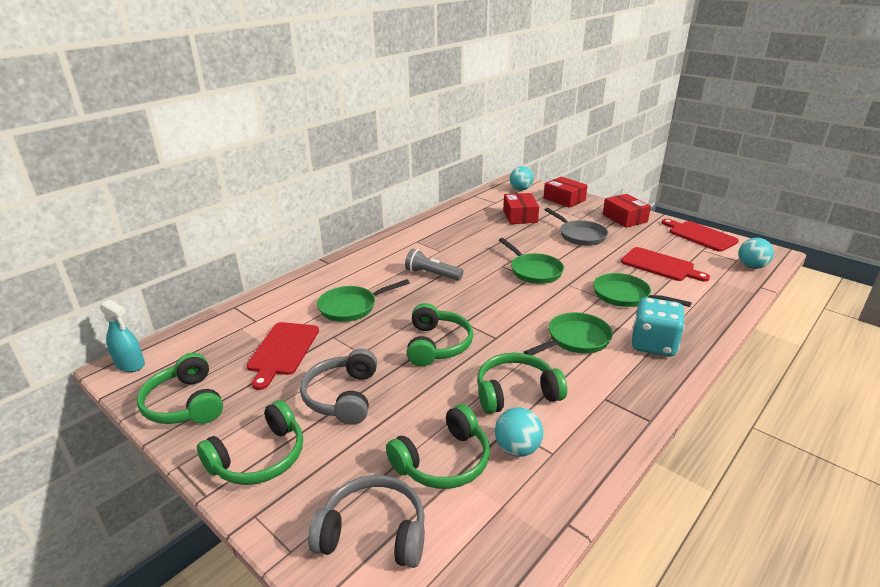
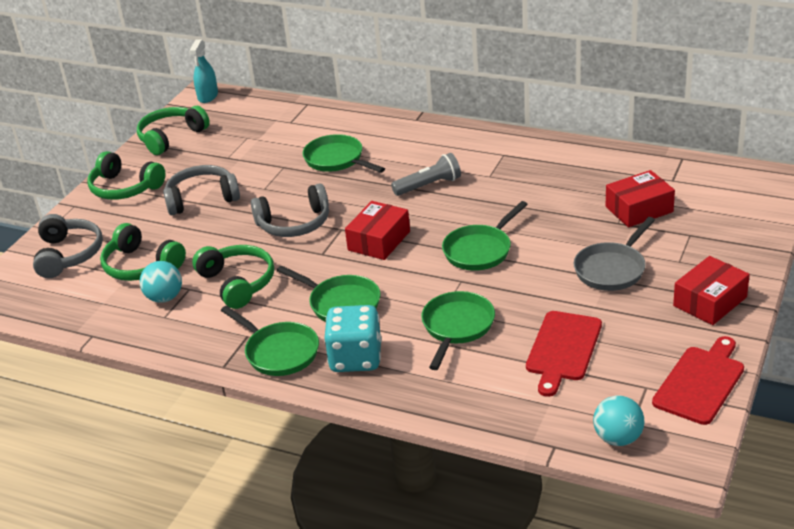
camera: 75 degrees right, 5 degrees up
red cutting board [246,322,319,390] -> none
grey flashlight [405,249,463,281] -> grey flashlight turned 60 degrees clockwise [391,153,461,196]
green headphones [407,303,473,367] -> grey headphones [251,183,329,237]
turquoise ball [510,166,534,190] -> none
red box [544,177,588,208] -> red box moved to [345,201,410,260]
none -> green pan [221,306,319,376]

